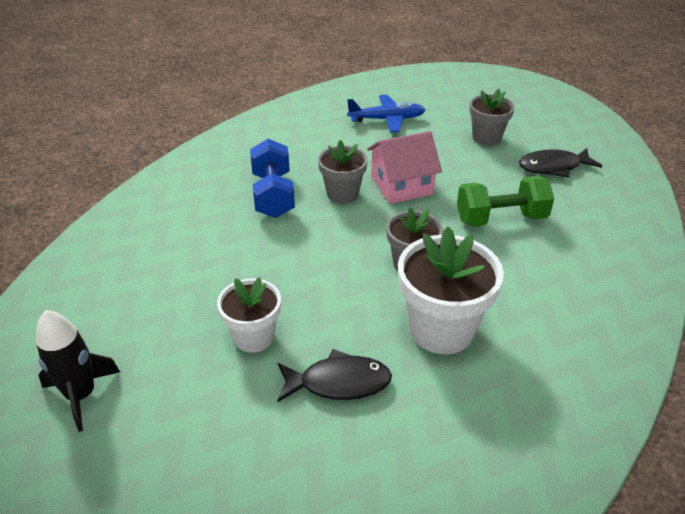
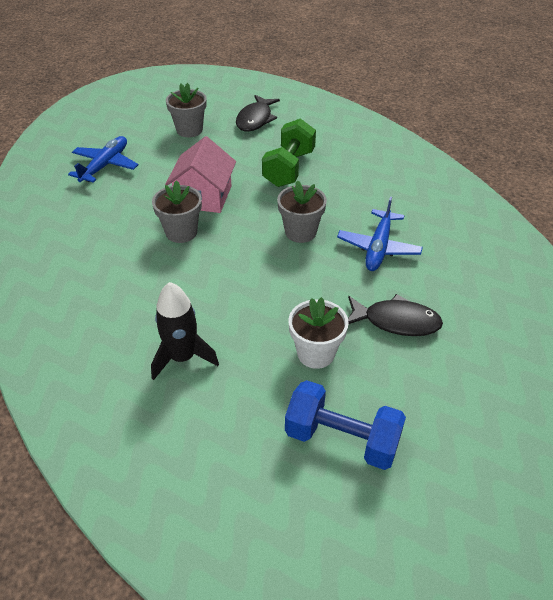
camera: 60 degrees left, 5 degrees up
black rocket [36,310,120,432] -> black rocket moved to [151,282,219,380]
blue dumbbell [250,139,295,218] -> blue dumbbell moved to [285,380,406,470]
black fish [277,349,392,403] -> black fish turned 75 degrees clockwise [348,294,443,336]
white flower pot [398,226,504,354] -> blue plane [337,197,423,271]

